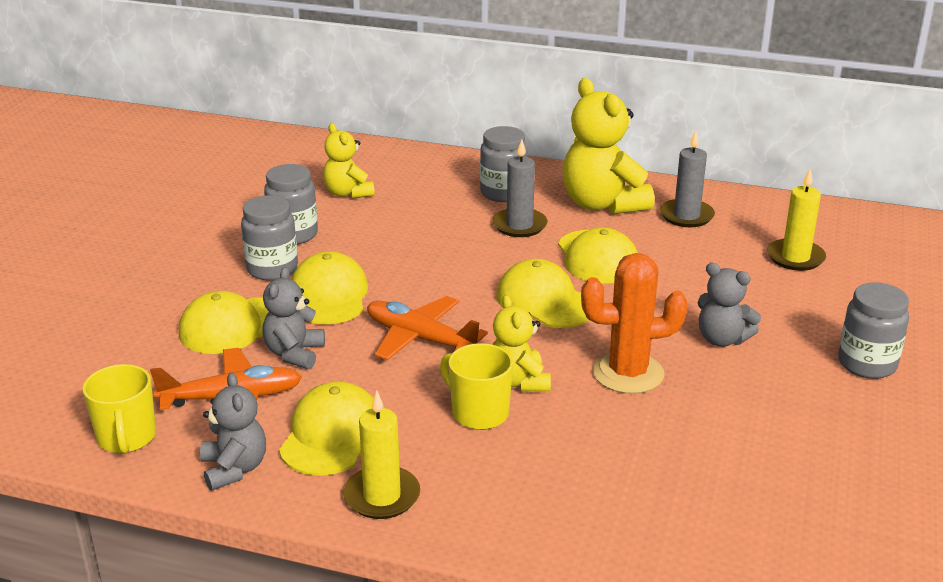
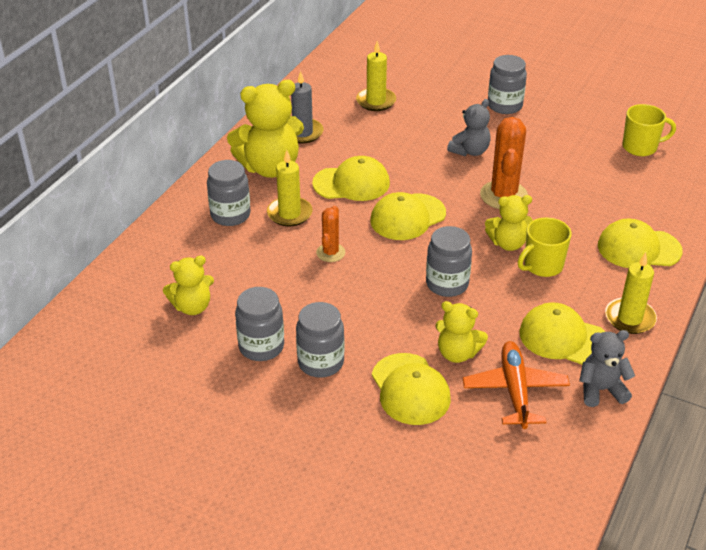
camera: 80 degrees left, 10 degrees up
yellow mug [82,364,156,454] -> yellow mug moved to [622,104,676,156]
grey teddy bear [262,267,325,369] -> yellow teddy bear [435,301,488,363]
yellow cap [291,251,368,324] -> yellow cap moved to [598,219,683,268]
orange plane [367,296,488,360] -> grey jar [426,226,472,297]
grey candle [492,139,547,237] -> yellow candle [267,150,313,226]
none -> orange cactus [316,206,345,262]

